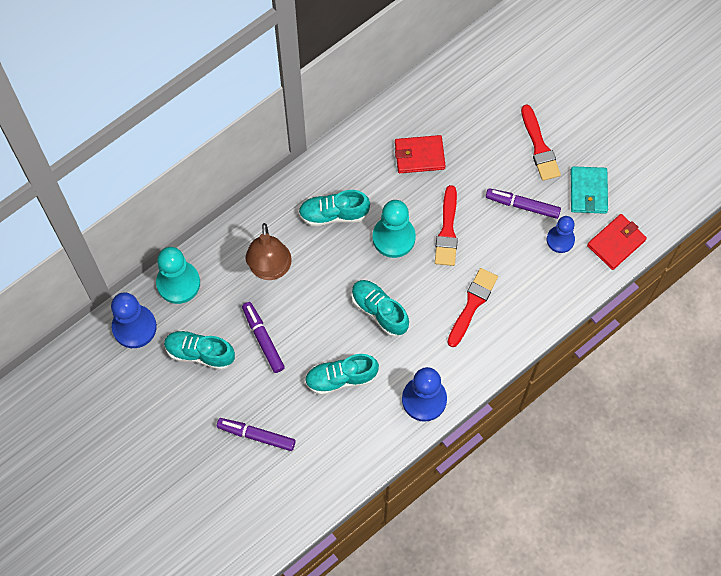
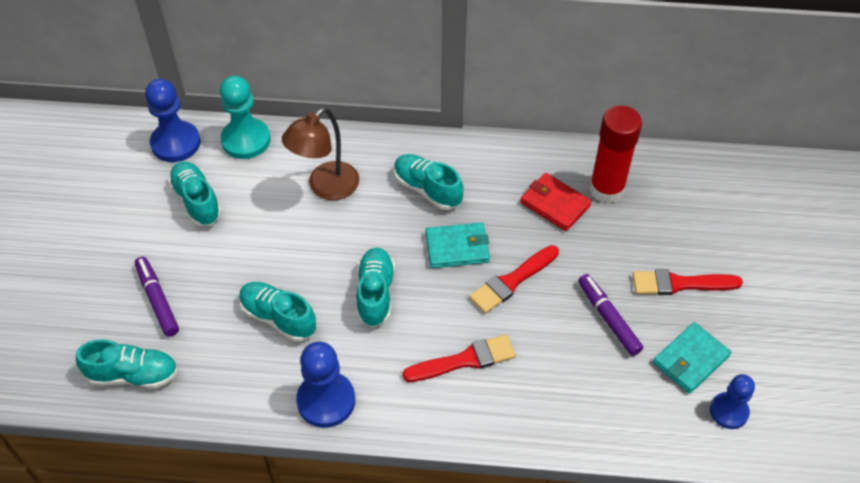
camera: 45 degrees right, 15 degrees down
purple marker [242,302,285,373] -> none
turquoise pawn [372,200,416,258] -> turquoise wallet [426,223,490,268]
red brush [521,105,561,181] -> red brush turned 60 degrees clockwise [632,269,743,295]
blue pawn [547,216,575,253] -> blue pawn moved to [710,374,755,429]
red wallet [587,214,647,270] -> none
none -> turquoise shoe [76,339,178,388]
none -> red glue stick [589,106,642,203]

